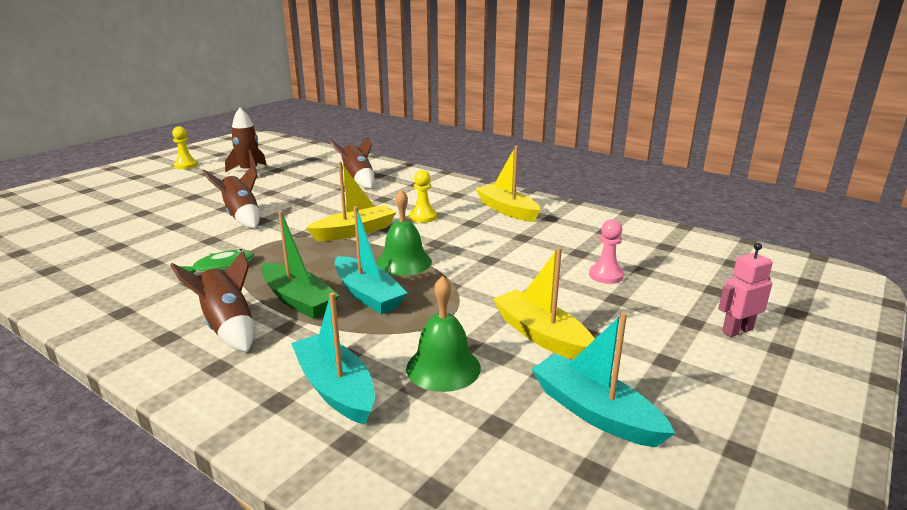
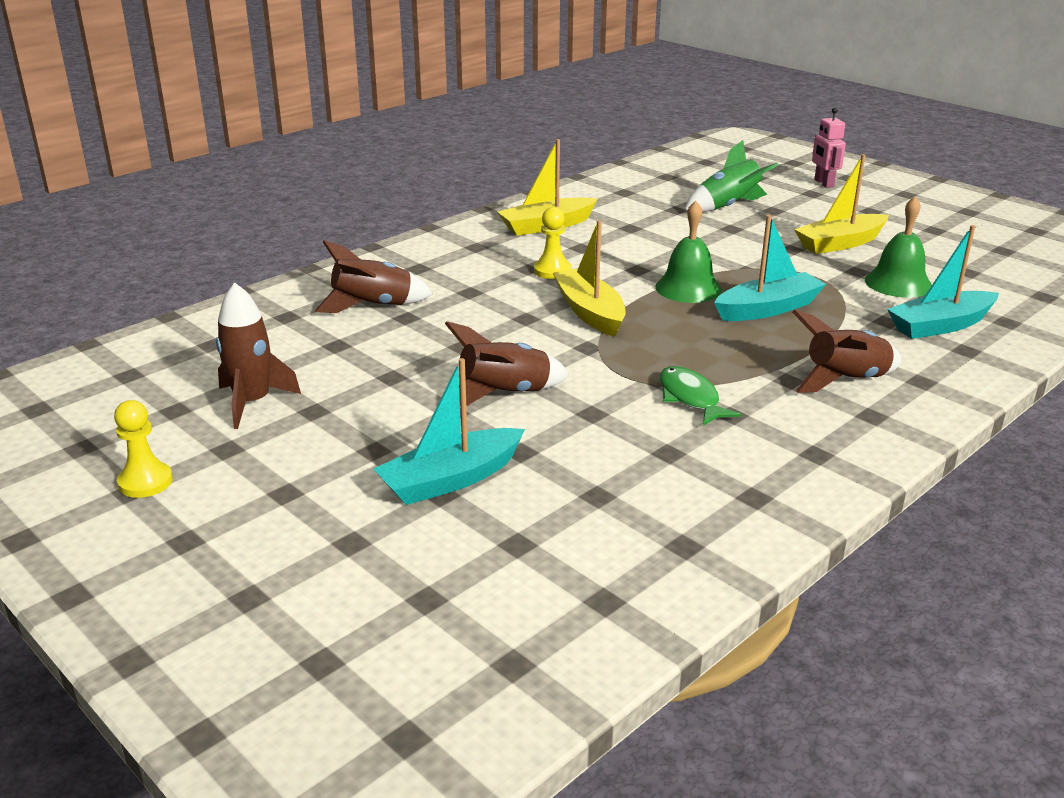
camera: 80 degrees left, 5 degrees up
green boat [261,211,339,319] -> none
turquoise boat [531,312,675,447] -> turquoise boat moved to [373,358,525,505]
pink pawn [589,219,624,284] -> green rocket [685,140,778,212]

